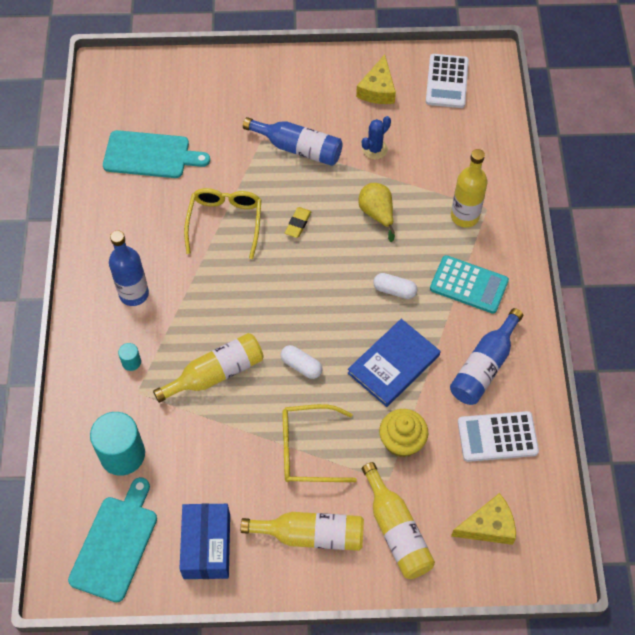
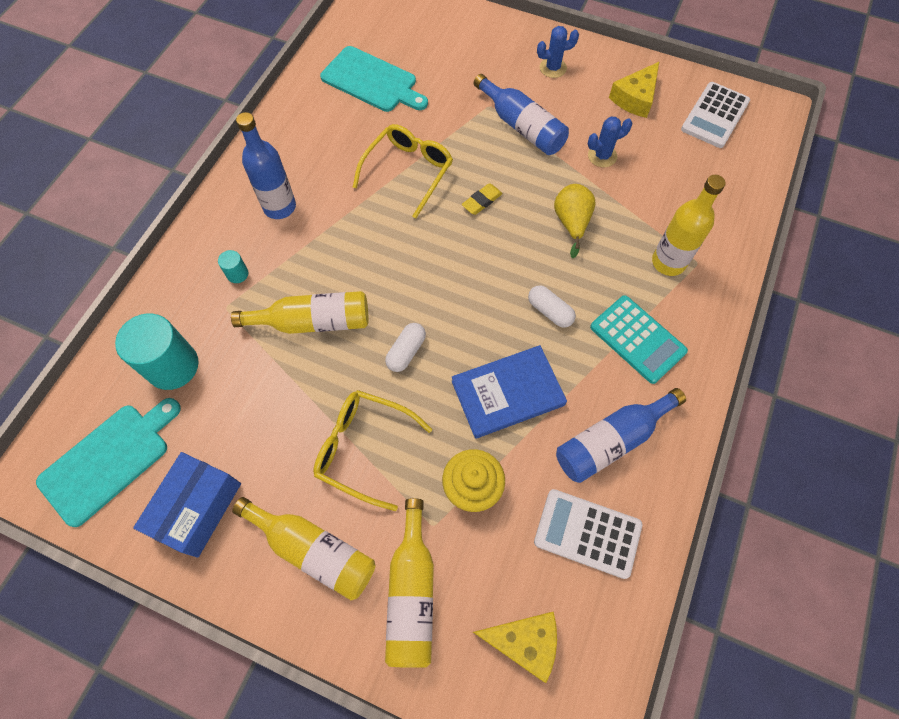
camera: 25 degrees right, 5 degrees up
white capsule [281,345,323,379] -> white capsule turned 60 degrees clockwise [385,323,426,372]
none -> blue cactus [537,26,579,78]

